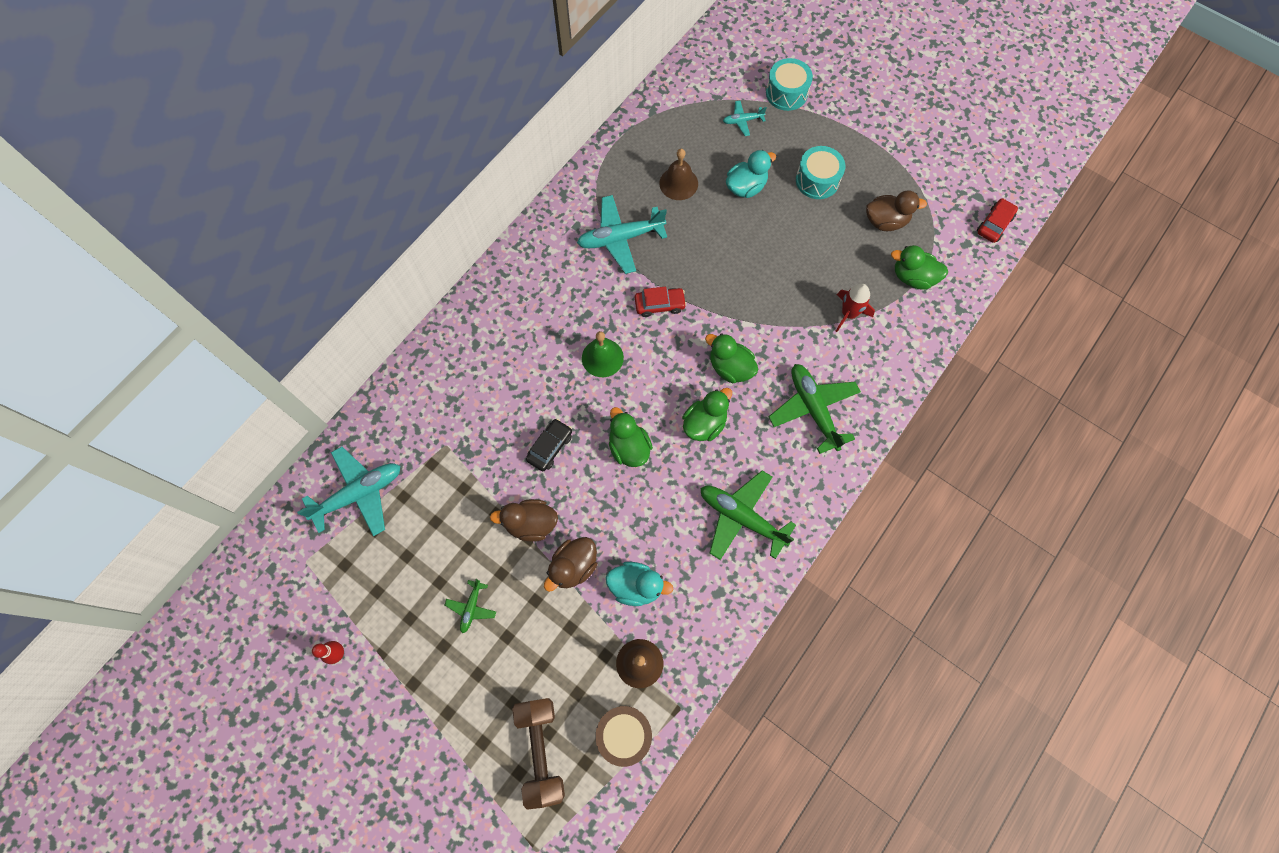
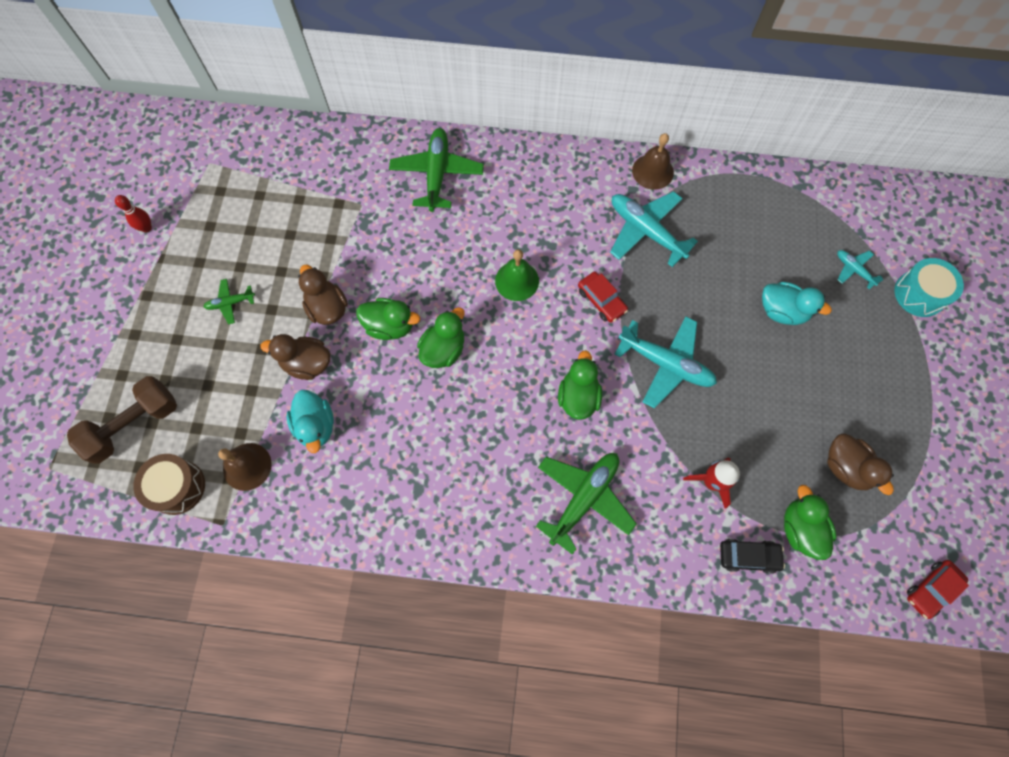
camera: 60 degrees right, 0 degrees up
turquoise plane [297,447,400,536] -> turquoise plane moved to [615,316,717,408]
black car [526,419,572,471] -> black car moved to [720,539,785,574]
brown bell [659,149,698,200] -> brown bell moved to [632,133,674,190]
green duck [682,388,732,441] -> green duck moved to [356,298,420,340]
green plane [701,470,796,560] -> green plane moved to [389,128,484,212]
turquoise drum [796,146,845,199] -> none
red car [977,198,1018,243] -> red car turned 135 degrees clockwise [907,560,969,619]

